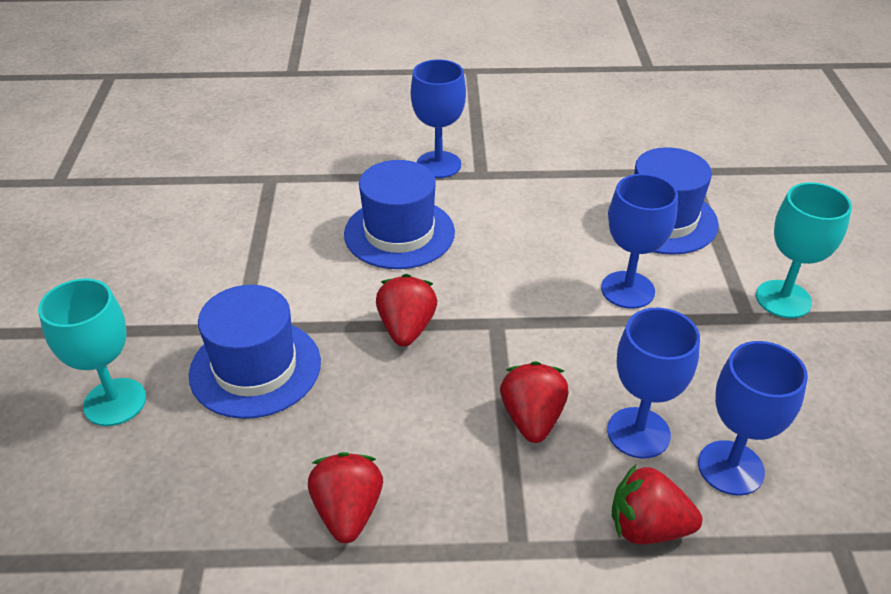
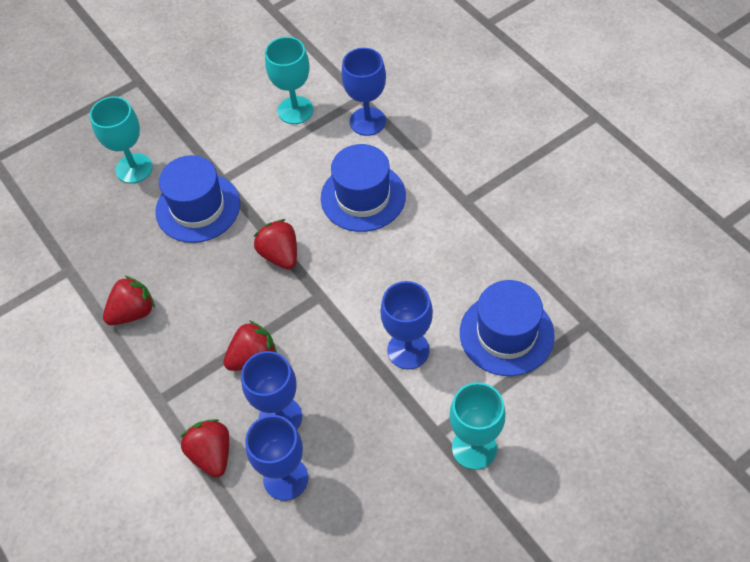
camera: 60 degrees right, 15 degrees up
red strawberry [376,274,437,347] -> red strawberry turned 90 degrees counterclockwise [253,219,297,270]
blue goblet [411,59,466,178] -> blue goblet moved to [341,48,386,136]
none -> turquoise goblet [265,37,313,124]

